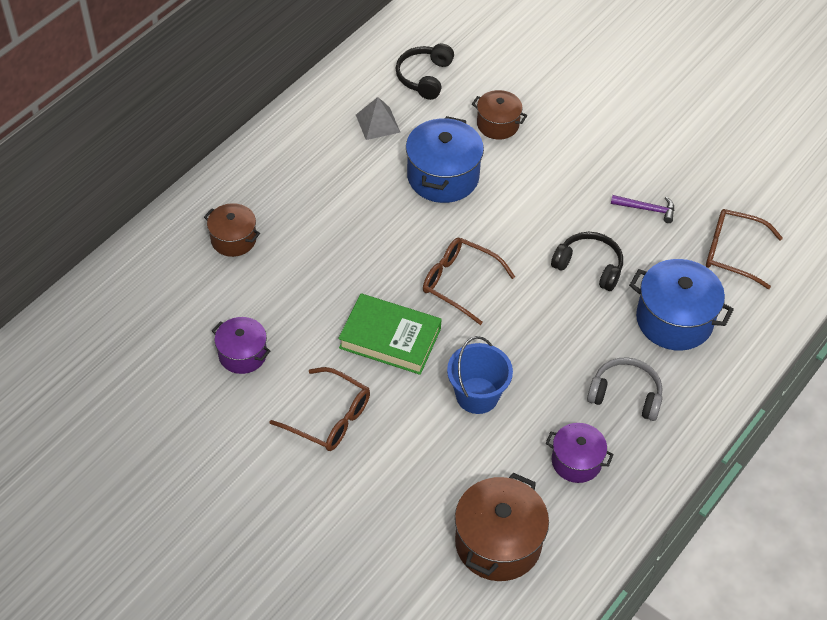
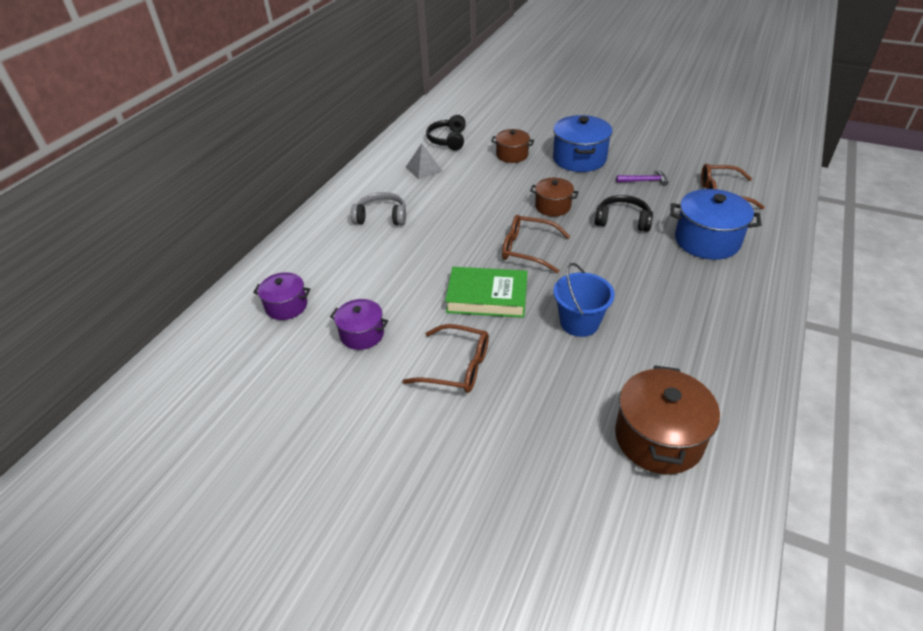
camera: 10 degrees left, 10 degrees down
brown pot [204,203,260,257] -> brown pot moved to [530,178,579,216]
blue pot [406,116,484,203] -> blue pot moved to [553,115,612,172]
purple pot [546,423,614,483] -> purple pot moved to [253,272,310,320]
grey headphones [587,357,663,421] -> grey headphones moved to [351,192,406,225]

